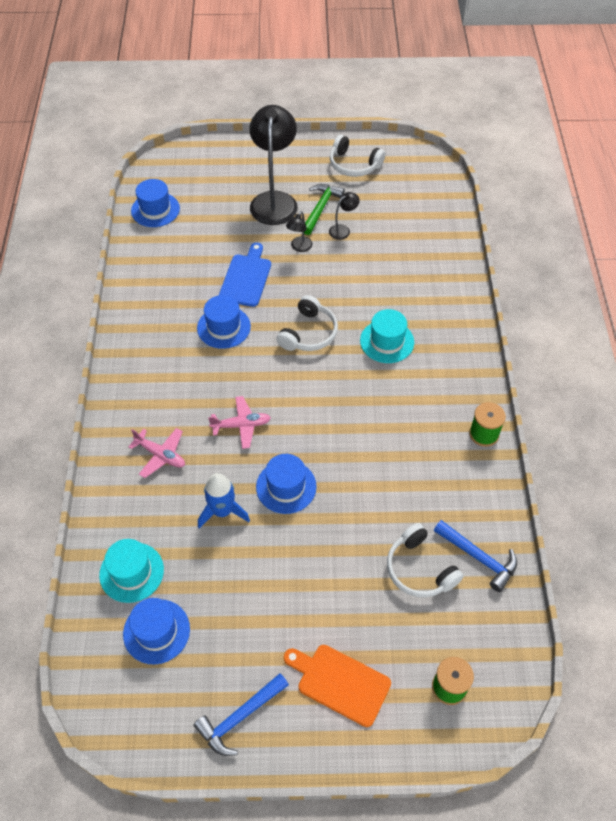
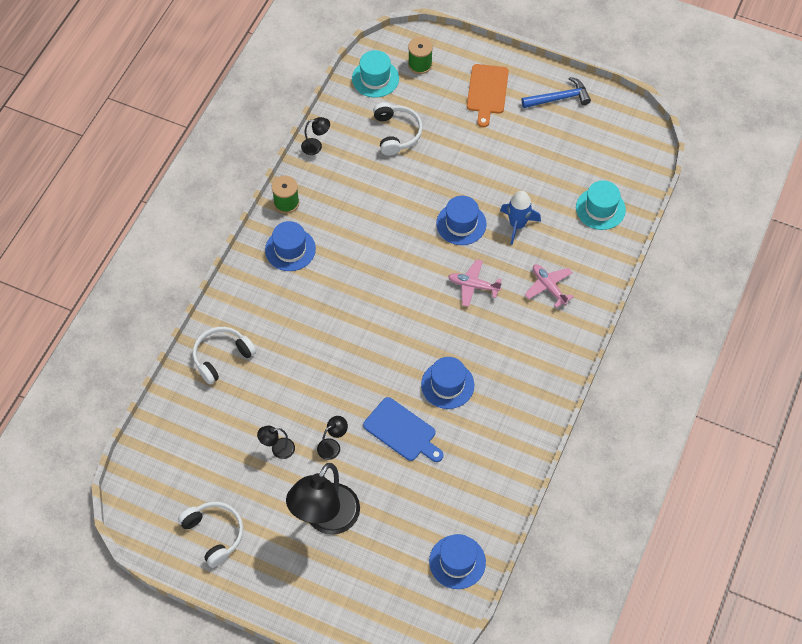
camera: 155 degrees left, 5 degrees up
blue hat [123,598,190,665] -> blue hat moved to [265,221,316,271]
blue cutting board [219,243,271,307] -> blue cutting board turned 90 degrees counterclockwise [363,397,444,462]
white headphones [276,295,338,351] -> white headphones moved to [193,327,256,384]
orange cutting board [284,645,391,727] -> orange cutting board turned 45 degrees clockwise [467,64,509,127]
green hammer [304,184,345,235] -> none
turquoise hat [360,309,414,363] -> turquoise hat moved to [352,50,399,98]
blue hammer [434,520,517,592] -> none
none -> black lamp [301,117,330,155]

